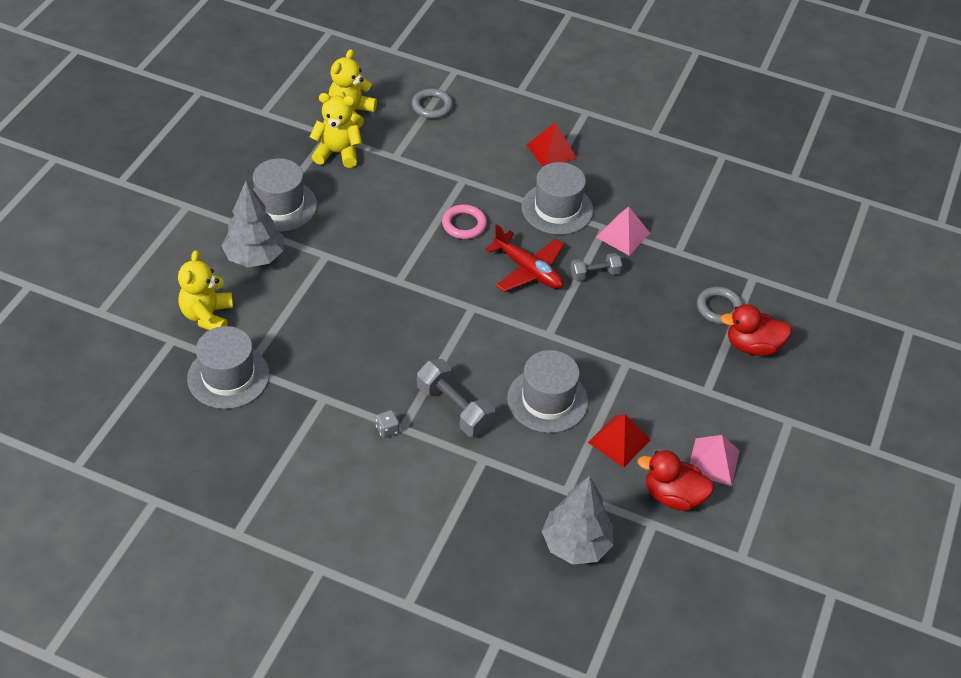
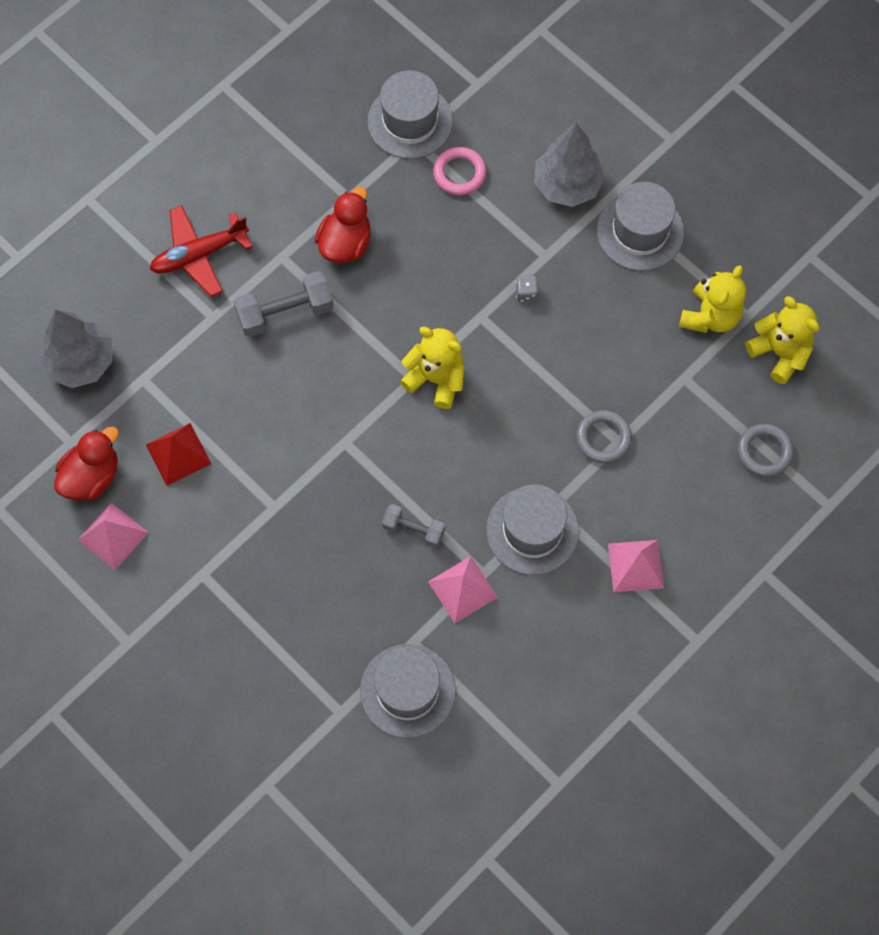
camera: 115 degrees right, 20 degrees up
yellow teddy bear [178,250,233,330] -> yellow teddy bear moved to [400,327,464,409]
grey dice [376,410,399,438] -> grey dice moved to [516,276,539,302]
pink ring [442,205,487,239] -> pink ring moved to [433,147,486,195]
red plane [485,224,564,292] -> red plane moved to [150,205,252,297]
grey hat [507,350,588,433] -> grey hat moved to [360,644,456,738]
red pyramid [527,123,577,167] -> pink pyramid [608,540,664,592]
grey dumbbell [570,253,622,281] -> grey dumbbell turned 75 degrees counterclockwise [382,504,445,548]
grey ring [697,287,743,324] -> grey ring moved to [576,410,632,463]
red duck [720,304,792,356] -> red duck moved to [315,187,371,263]

